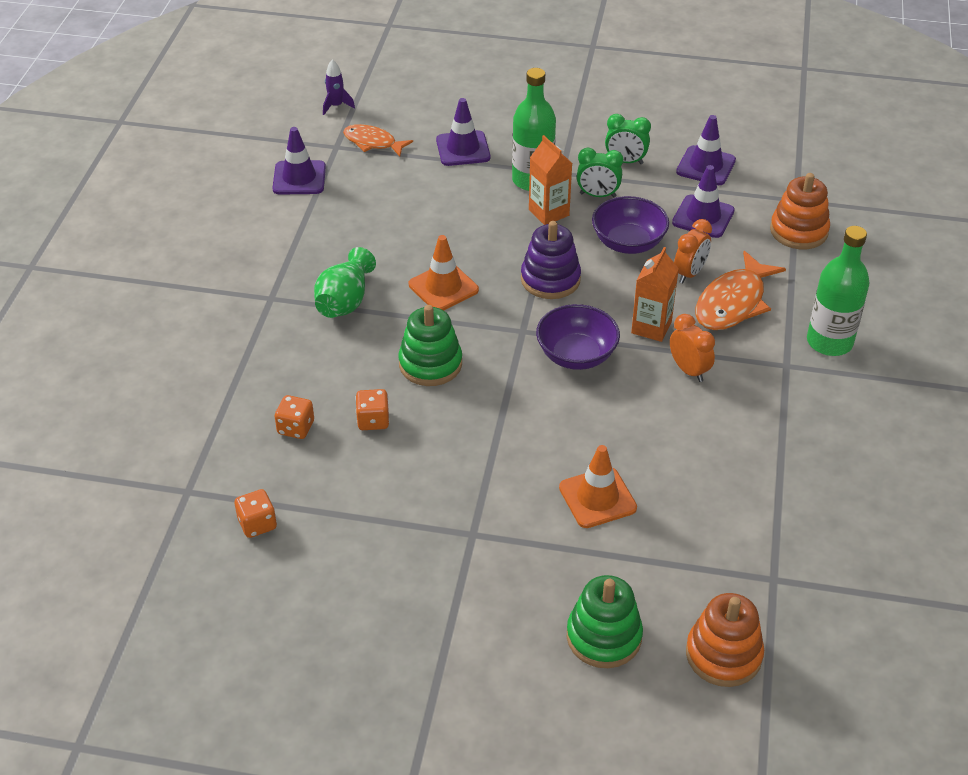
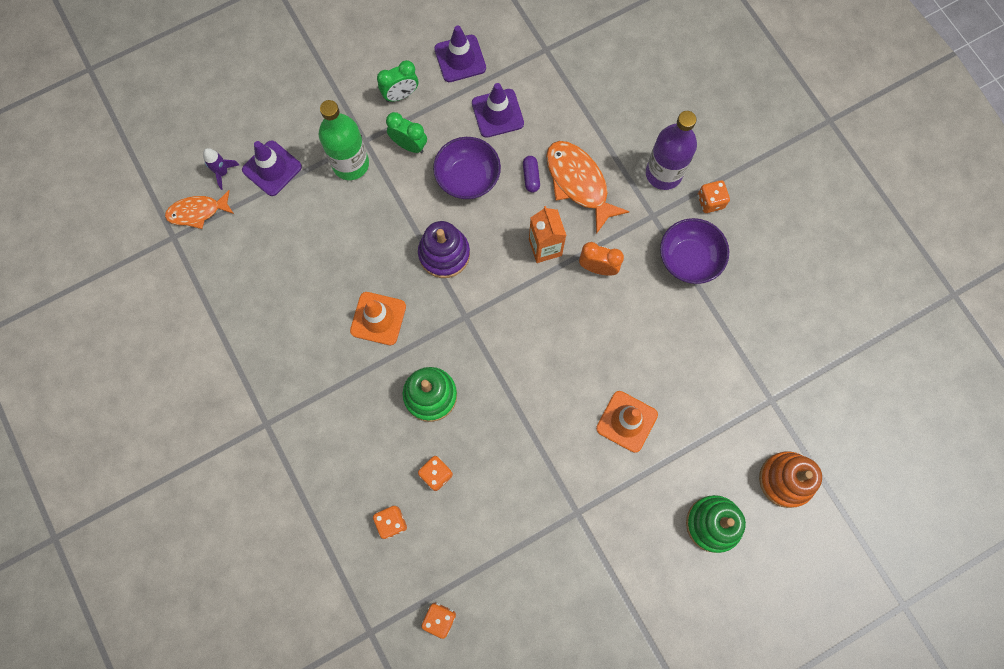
camera: 40 degrees left, 30 degrees up
purple traffic cone [272,127,326,195] -> none
green vase [314,247,376,318] -> none
purple rocket [323,59,355,115] -> purple rocket moved to [203,148,239,190]
orange carton [529,135,572,225] -> none
purple bowl [536,304,620,370] -> purple bowl moved to [660,218,729,284]
green clock [577,148,623,198] -> green clock turned 120 degrees counterclockwise [386,112,427,153]
orange clock [674,219,712,283] -> purple capsule [523,156,540,193]
orange fish [695,251,786,330] -> orange fish turned 150 degrees clockwise [546,141,630,234]
orange stacking toy [770,173,830,249] -> none
green bottle [807,226,870,356] -> purple bottle [646,111,697,190]
none -> orange dice [698,180,730,213]

